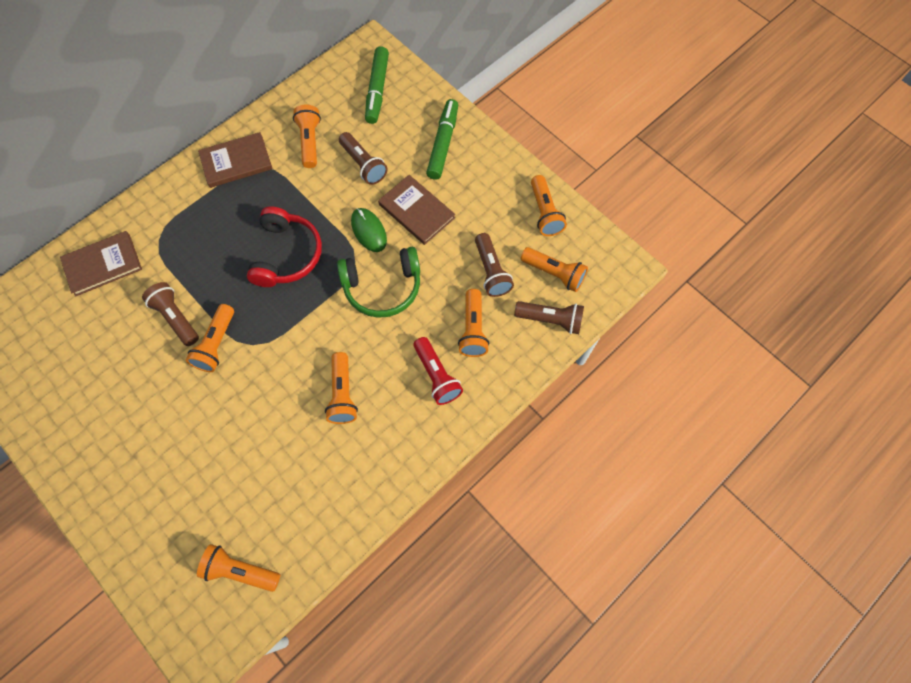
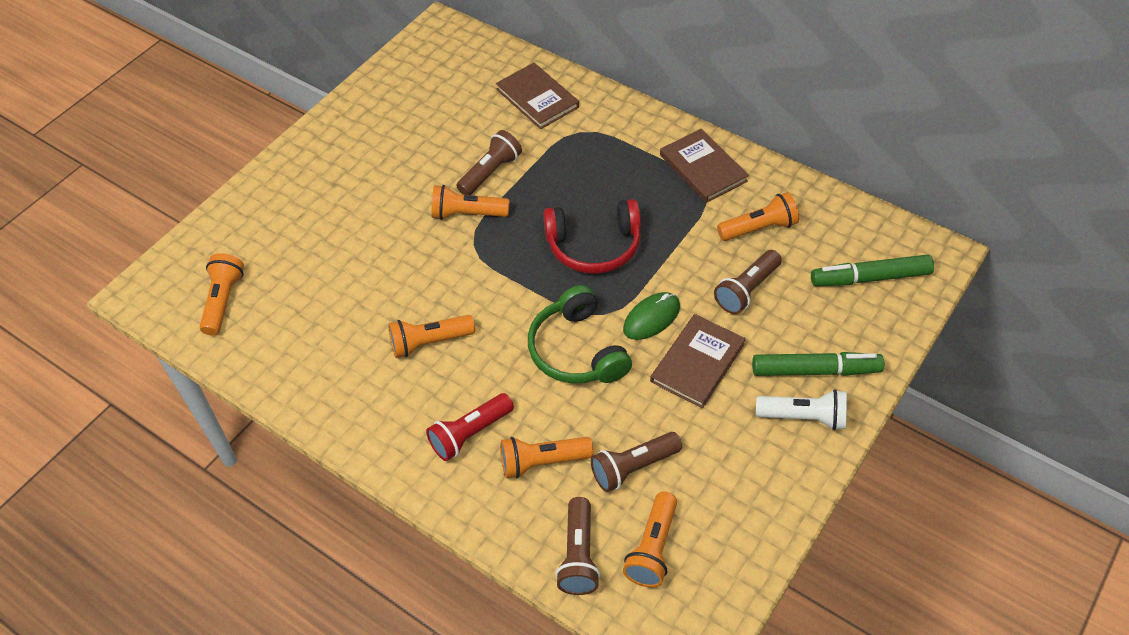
camera: 80 degrees right, 15 degrees down
orange flashlight [531,175,567,236] -> none
none -> white flashlight [756,389,847,430]

